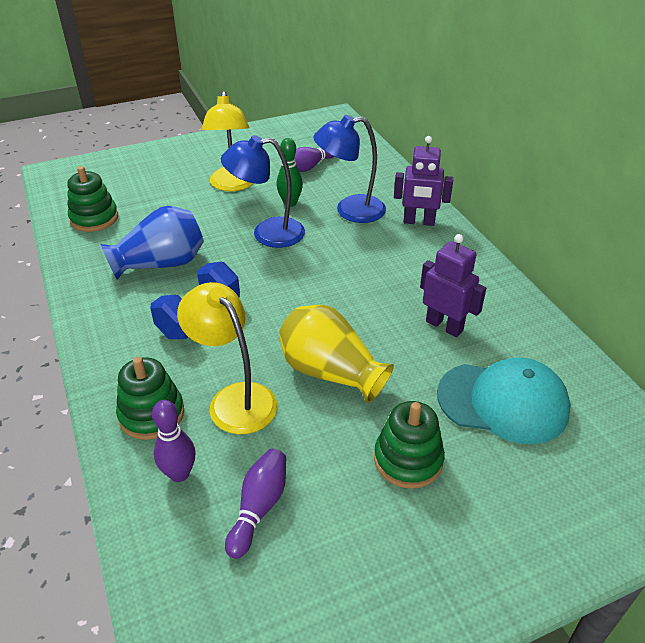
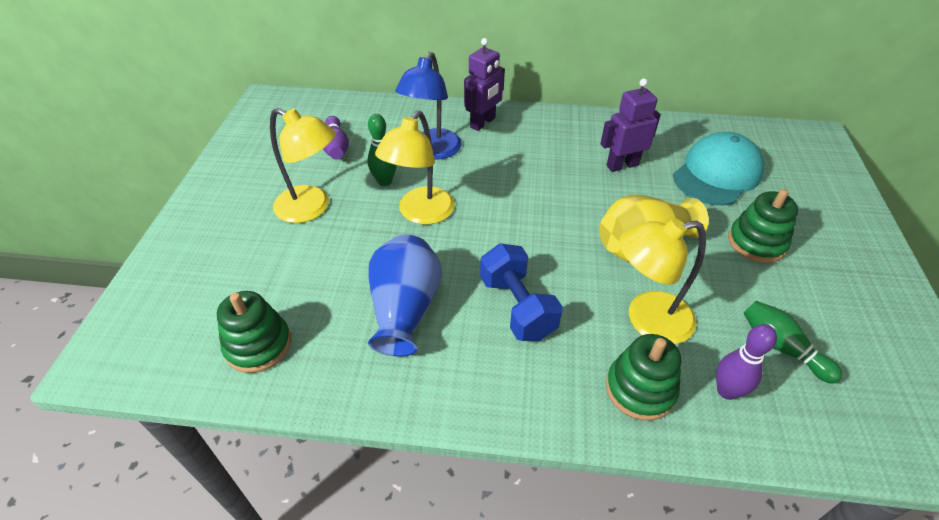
camera: 60 degrees left, 5 degrees up
blue lamp [221,135,305,248] -> yellow lamp [375,111,455,225]
purple bowling pin [225,449,286,559] -> green bowling pin [743,301,843,383]

